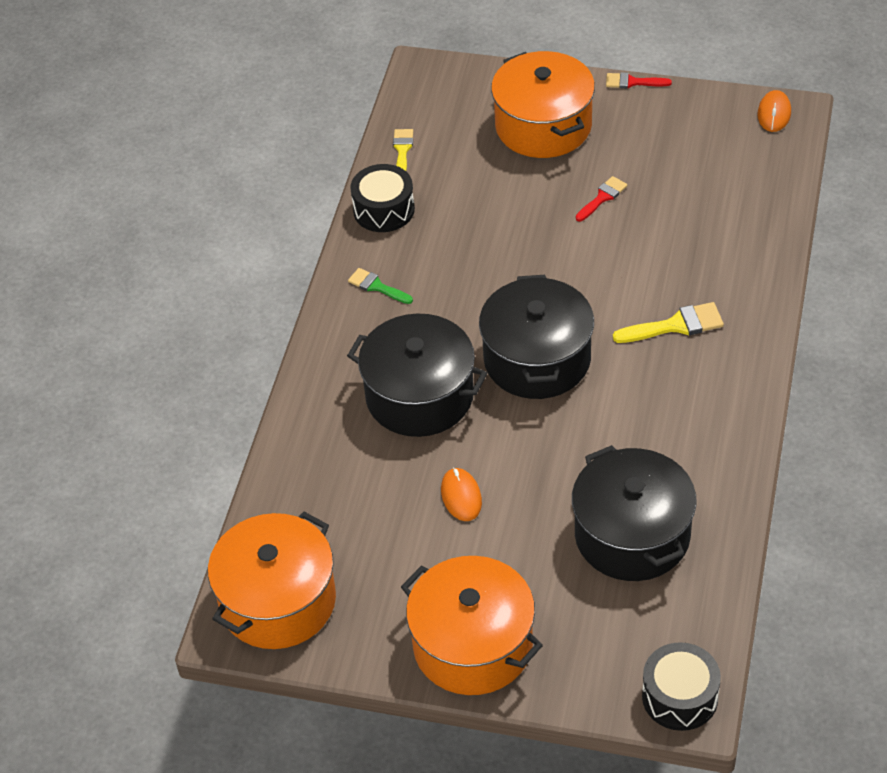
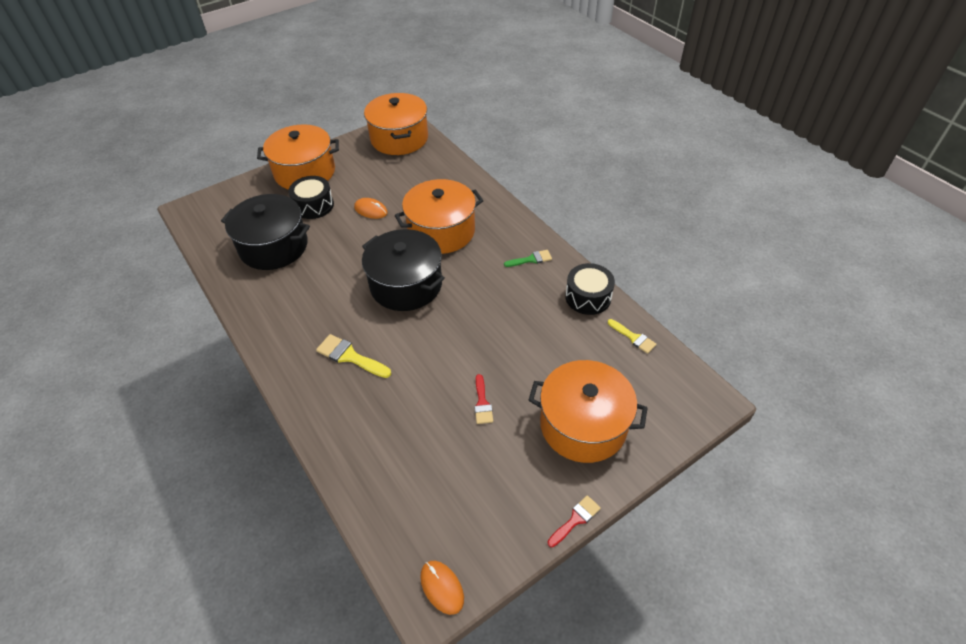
camera: 130 degrees right, 0 degrees up
black pot [347,314,487,437] -> orange pot [395,179,484,254]
yellow brush [613,302,724,343] -> yellow brush turned 90 degrees clockwise [316,334,391,378]
black drum [642,642,721,731] -> black drum moved to [288,176,334,219]

